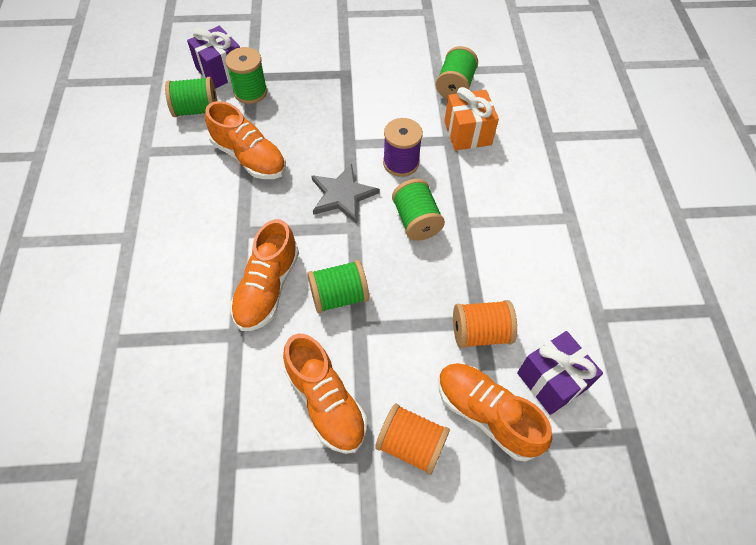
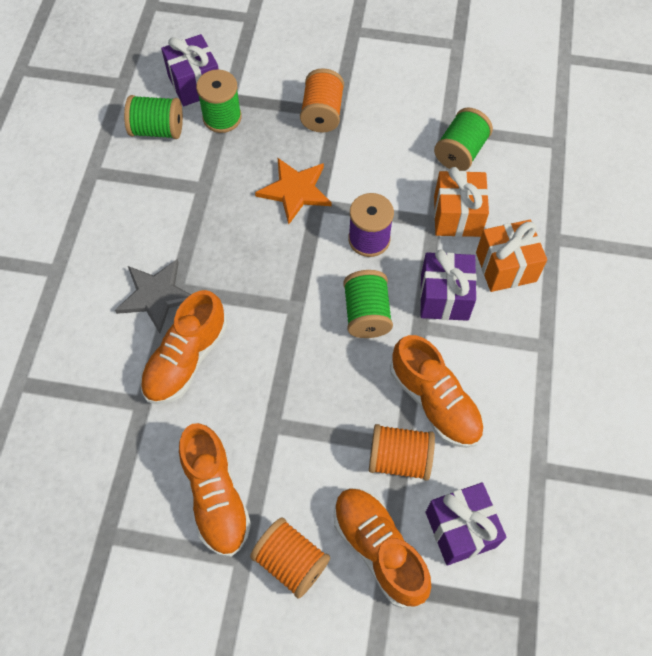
camera: 15 degrees right, 5 degrees up
orange shoe [205,101,286,179] -> orange shoe moved to [390,335,484,448]
green spool [308,260,369,313] -> none
grey star [312,163,380,223] -> grey star moved to [115,259,191,333]
none -> orange star [255,157,332,224]
none -> orange spool [300,68,344,133]
none -> purple gift [420,249,477,321]
none -> orange gift [476,220,547,292]

